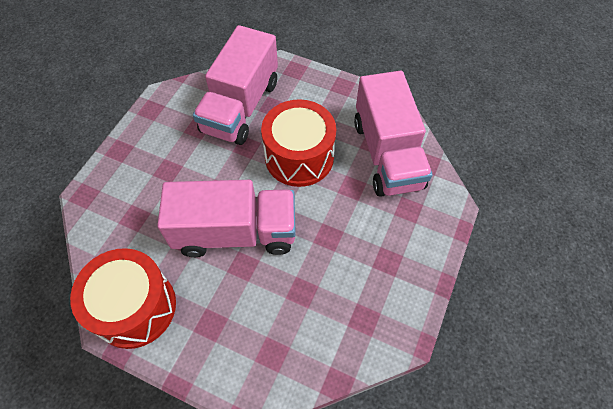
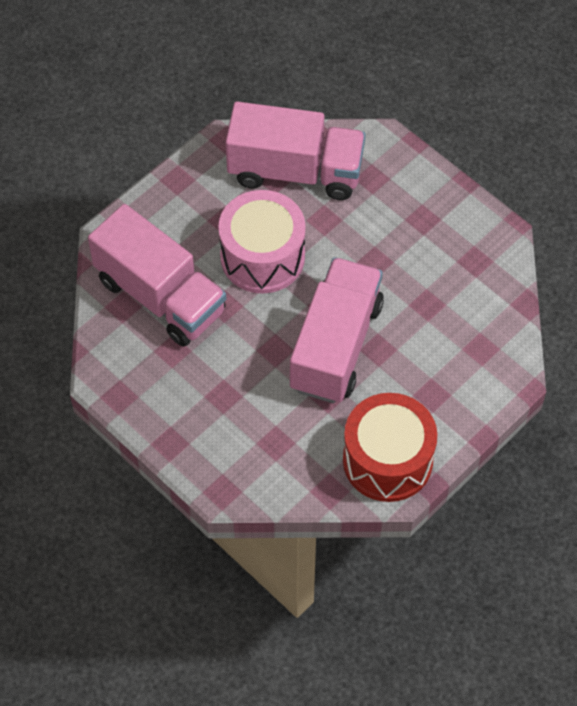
camera: 70 degrees left, 0 degrees up
red drum [261,99,336,187] -> pink drum [218,190,306,293]

